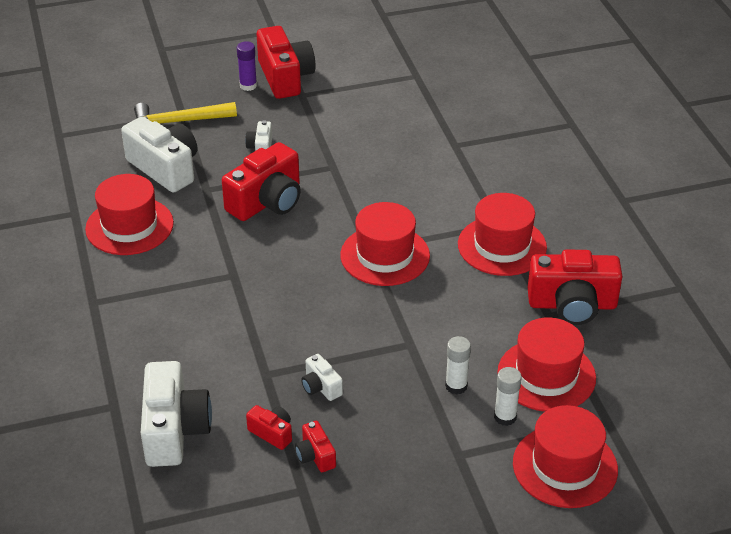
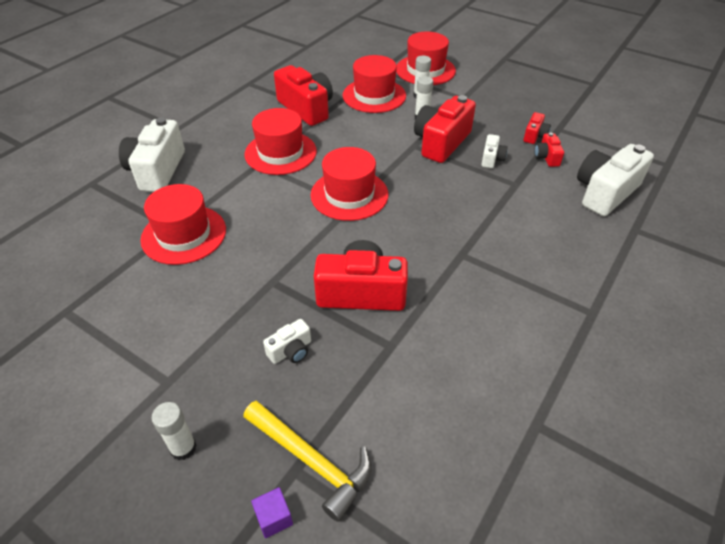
camera: 130 degrees left, 5 degrees up
red hat [85,174,174,255] -> red hat moved to [140,184,226,265]
white camera [121,117,197,193] -> white camera moved to [119,117,185,192]
purple glue stick [237,41,257,91] -> white glue stick [151,402,197,460]
red camera [257,26,315,99] -> red camera moved to [414,95,476,163]
none -> purple cube [251,487,293,538]

